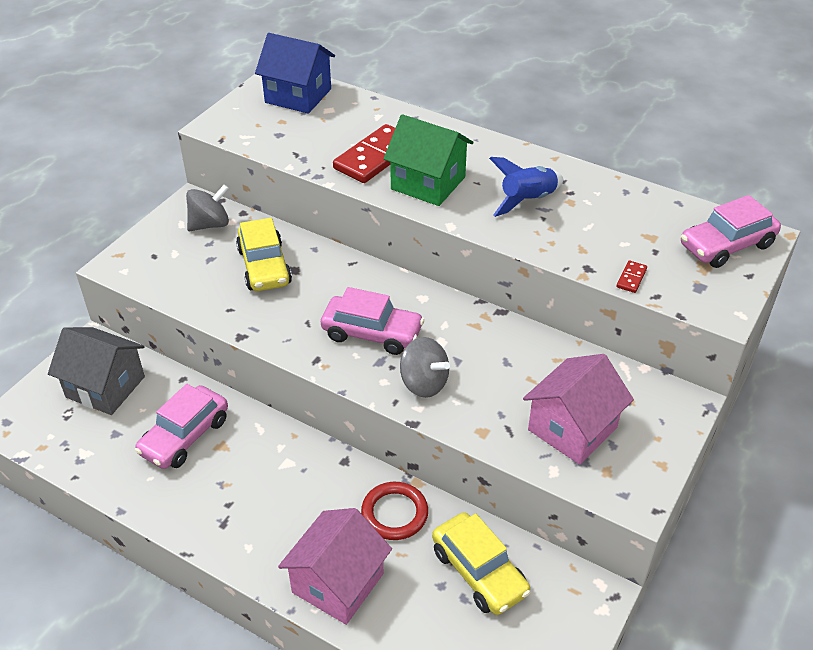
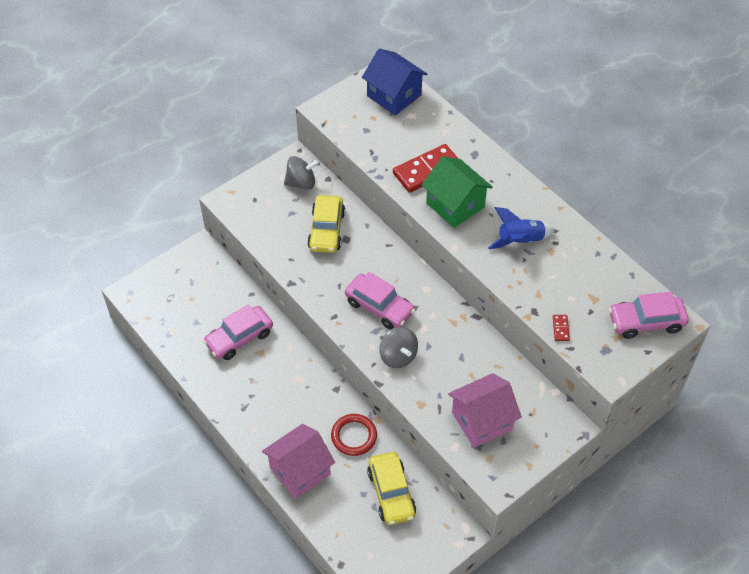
camera: 20 degrees right, 10 degrees up
grey house [48,327,145,415] -> none
red domino [616,260,647,293] -> red domino turned 45 degrees counterclockwise [553,315,570,341]

